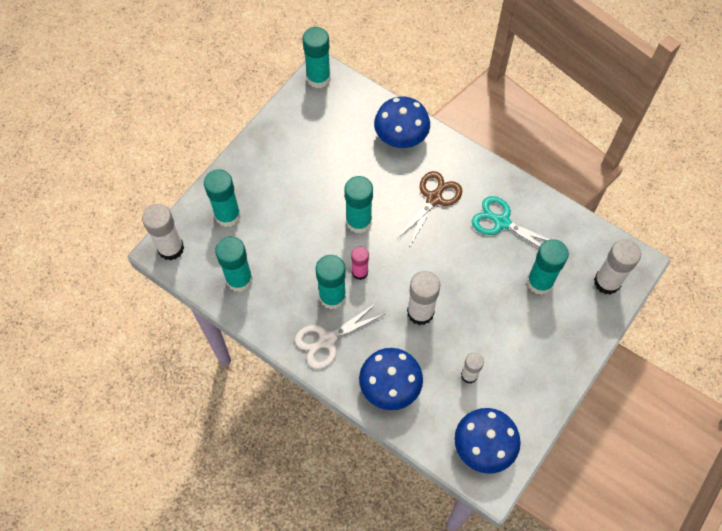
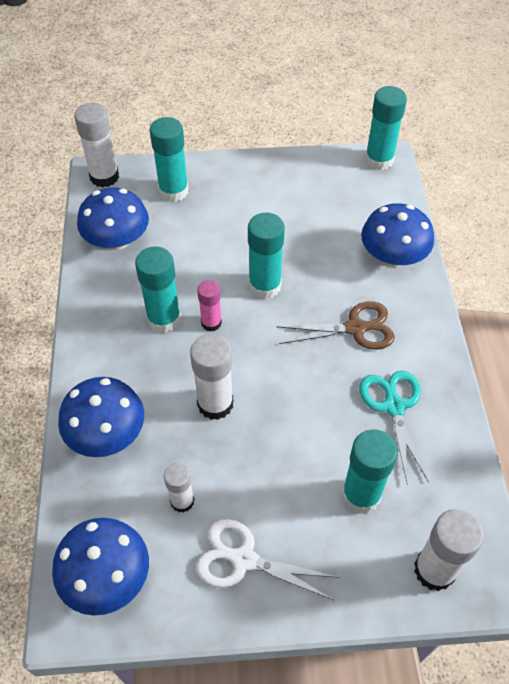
camera: 50 degrees right, 10 degrees down
turquoise glue stick [215,237,253,292] -> blue mushroom [77,187,149,250]
white scissors [295,302,385,369] -> white scissors moved to [196,519,340,600]

